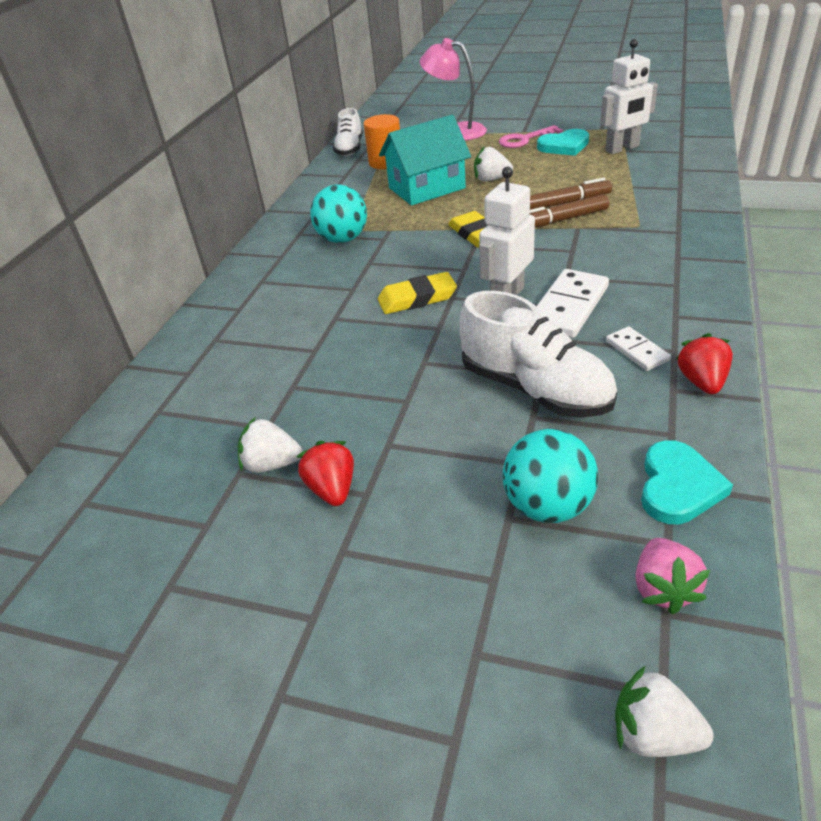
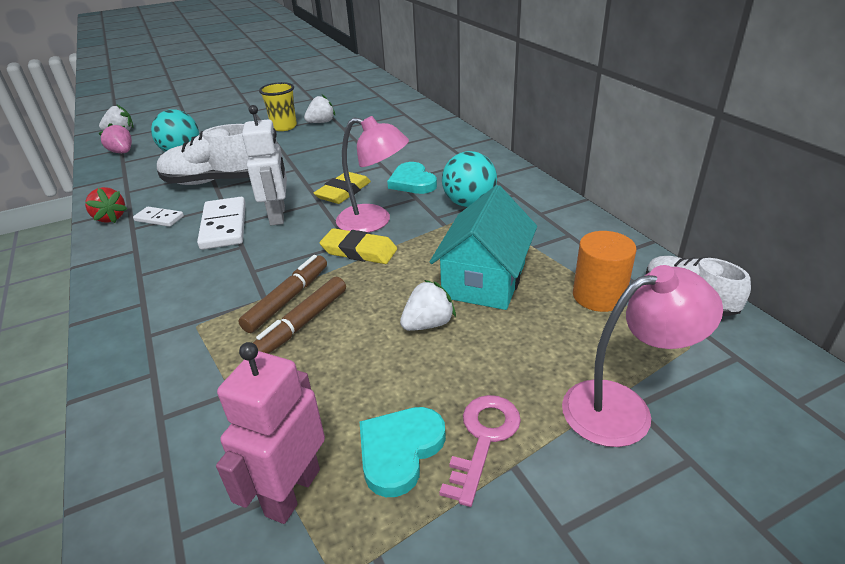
camera: 135 degrees right, 5 degrees down
red strawberry [296,441,354,506] -> yellow cup [259,82,297,131]
white robot [600,39,658,154] -> pink robot [216,342,325,524]
turquoise heart [641,440,733,524] -> turquoise heart moved to [387,162,437,194]
none -> pink lamp [336,116,409,233]

